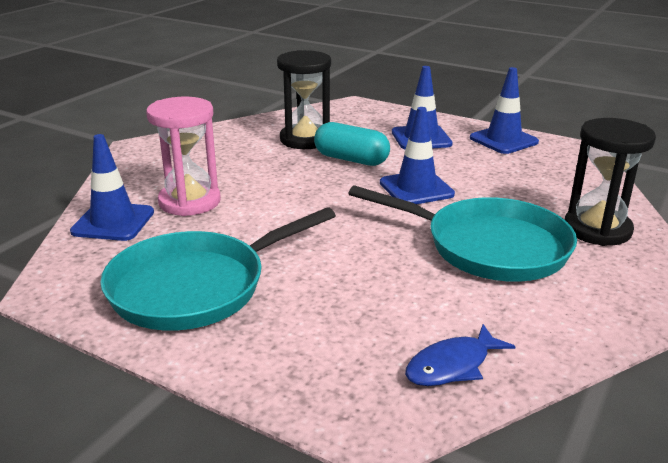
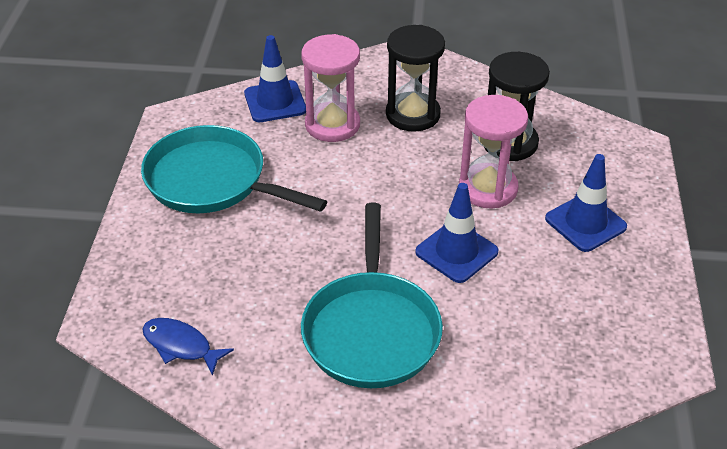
camera: 65 degrees right, 15 degrees up
turquoise capsule [314,122,390,166] -> pink hourglass [459,95,528,208]
blue traffic cone [470,67,539,154] -> none
black hourglass [565,118,656,246] -> black hourglass moved to [386,25,445,132]

